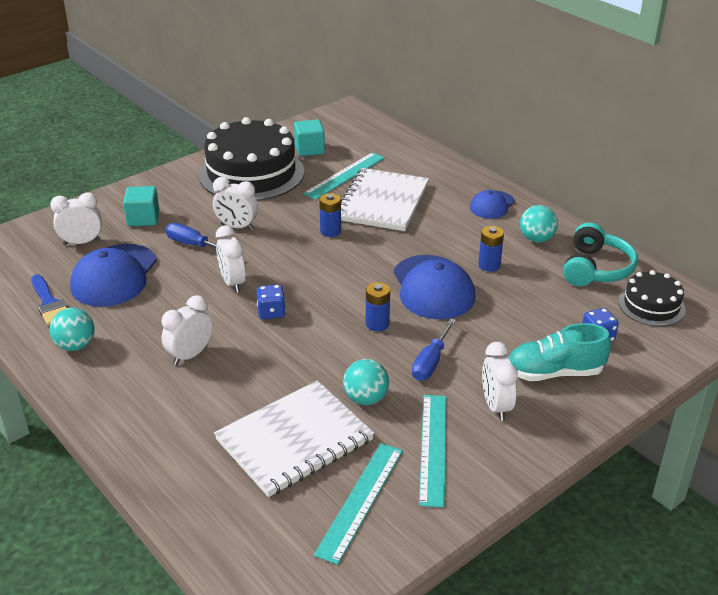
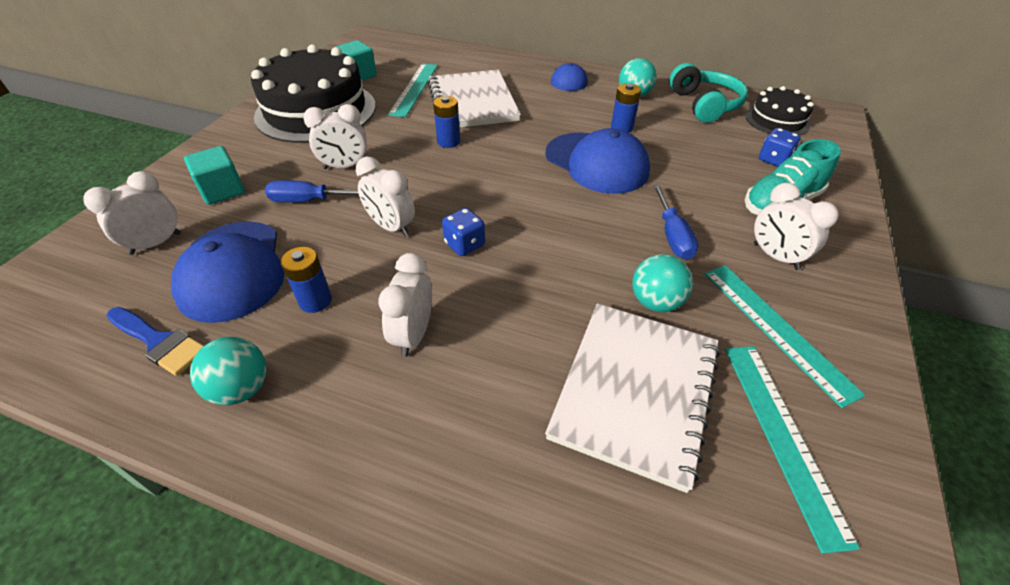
camera: 30 degrees left, 10 degrees up
blue battery [366,282,390,331] -> blue battery moved to [281,247,332,313]

